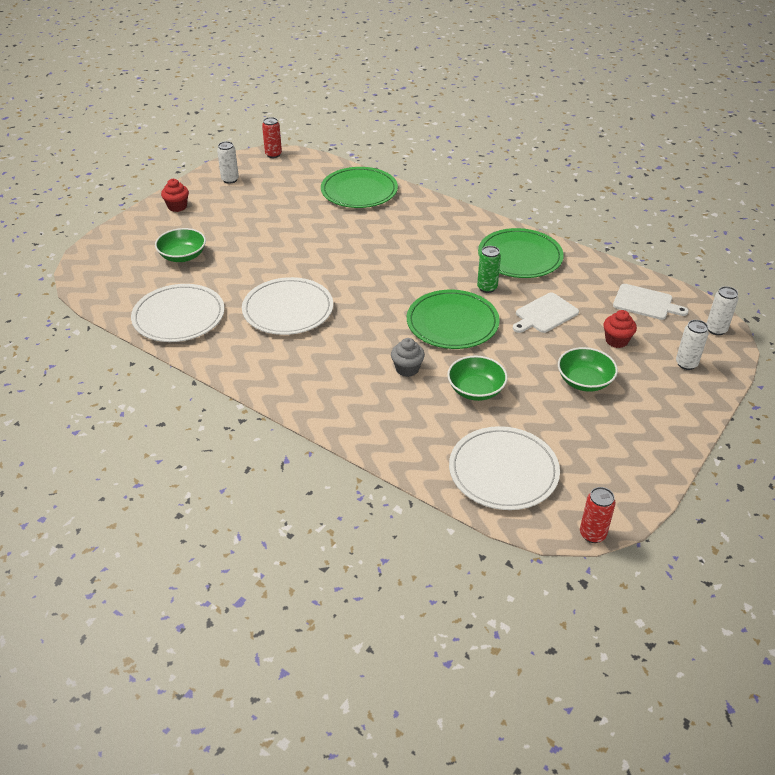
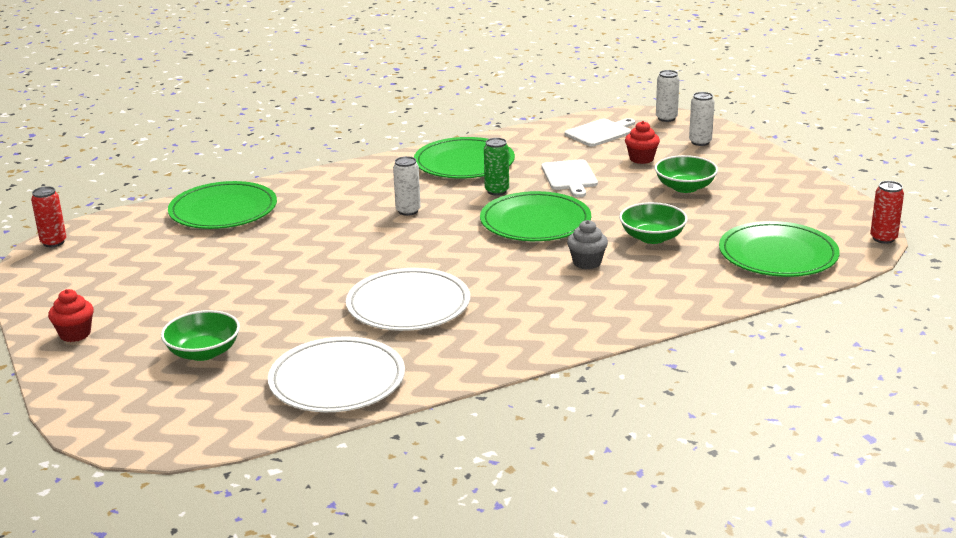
camera: 60 degrees left, 15 degrees down
white can [217,141,239,184] -> white can moved to [393,156,421,216]
white plate [449,426,560,510] -> green plate [719,221,840,277]

